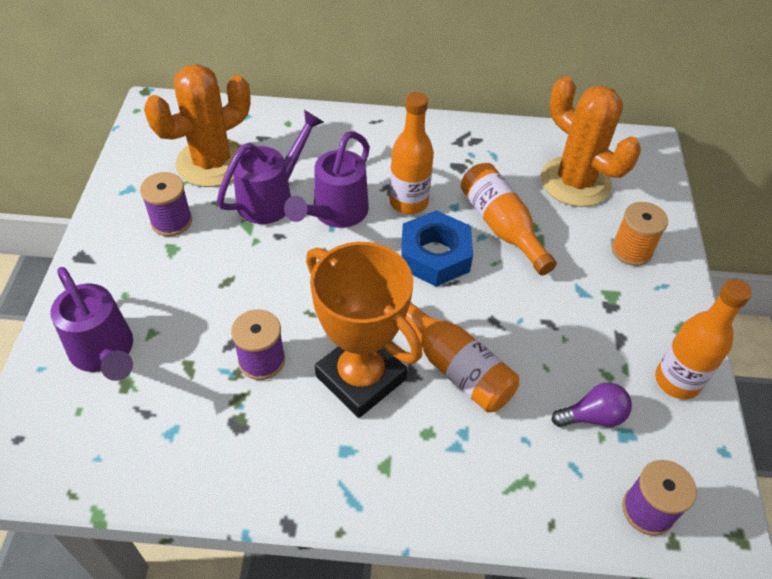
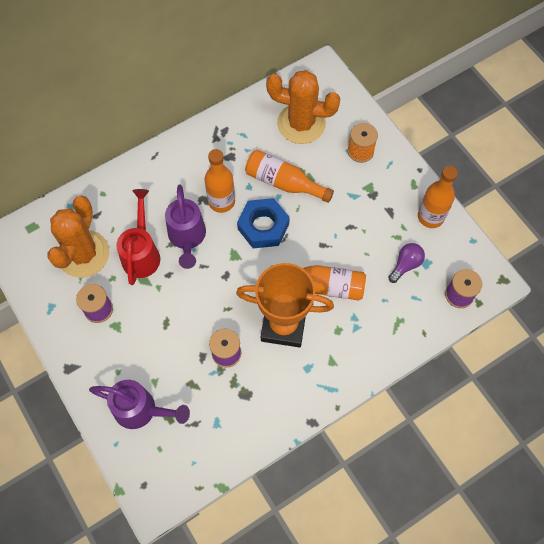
camera: 35 degrees left, 15 degrees up
purple watering can [217,110,324,224] -> red watering can [116,189,160,285]

